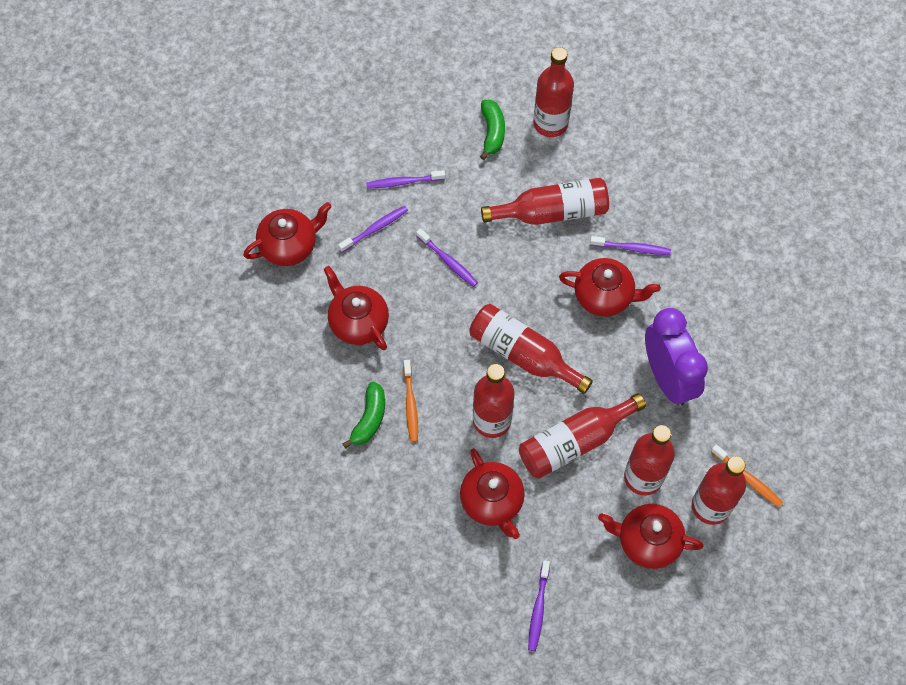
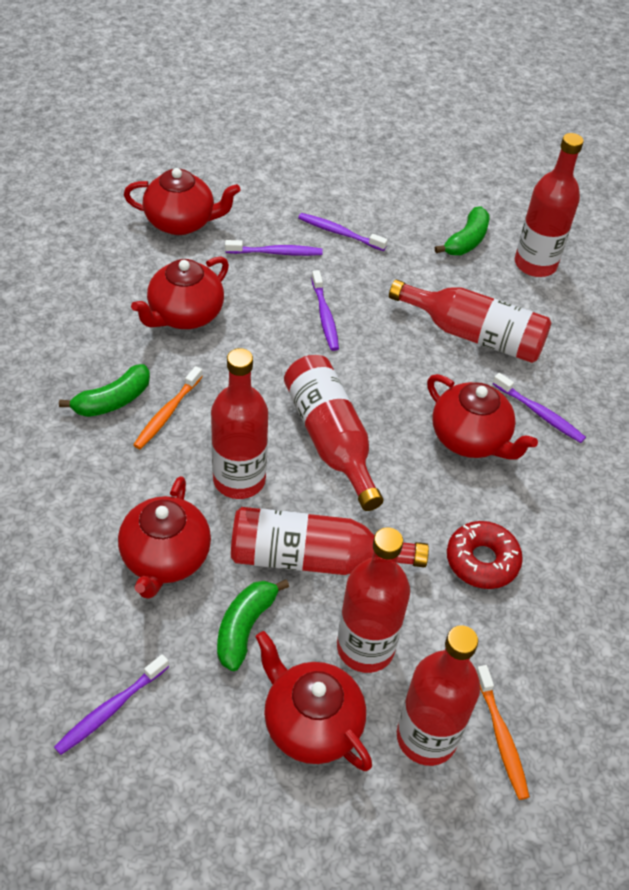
camera: 30 degrees right, 15 degrees down
red teapot [324,266,389,350] -> red teapot turned 135 degrees counterclockwise [131,257,229,329]
purple clock [645,308,708,406] -> red donut [447,521,523,589]
none -> green banana [217,580,289,671]

